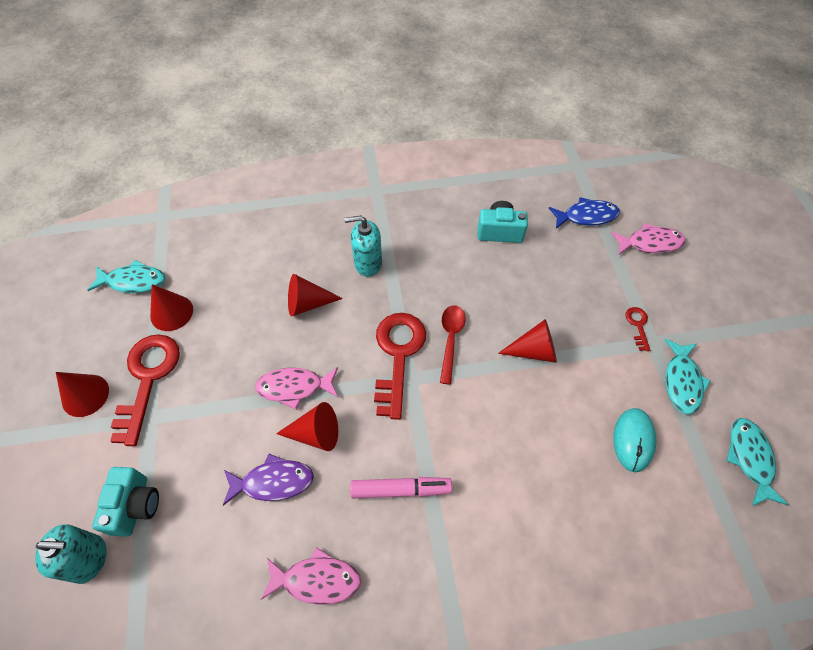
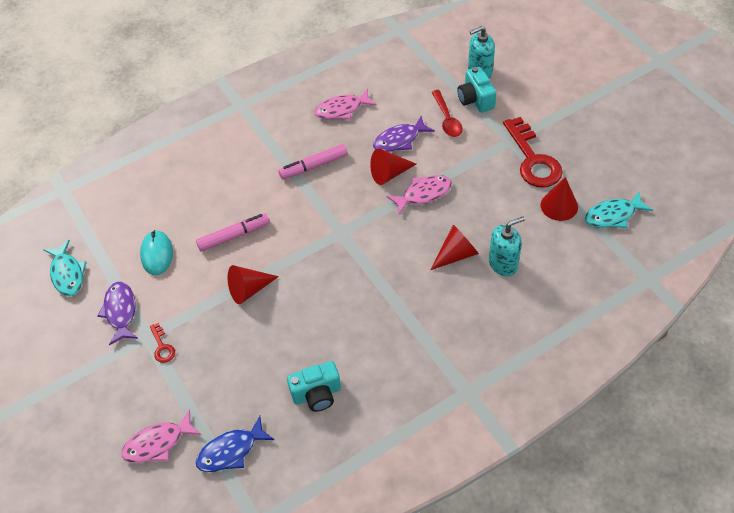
camera: 160 degrees right, 5 degrees down
red cone [56,372,109,417] -> none
turquoise soap dispenser [344,215,382,277] -> turquoise soap dispenser moved to [489,217,525,276]
red key [374,313,426,420] -> none
red spoon [440,305,465,385] -> red spoon moved to [432,90,463,137]
turquoise fish [664,339,711,415] -> purple fish [98,282,138,345]
none -> pink marker [196,213,270,252]

